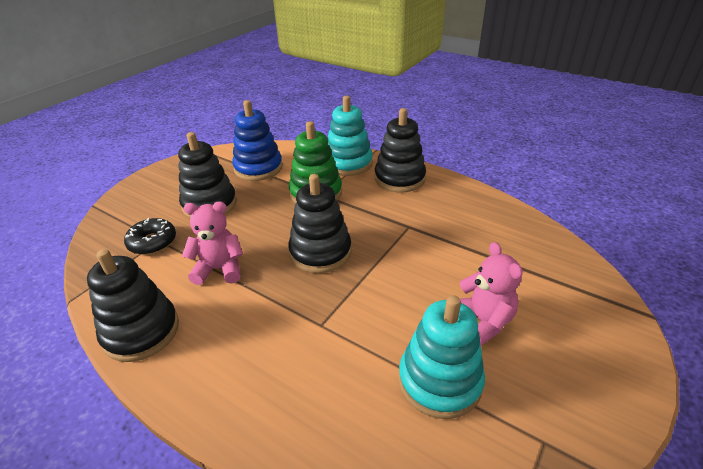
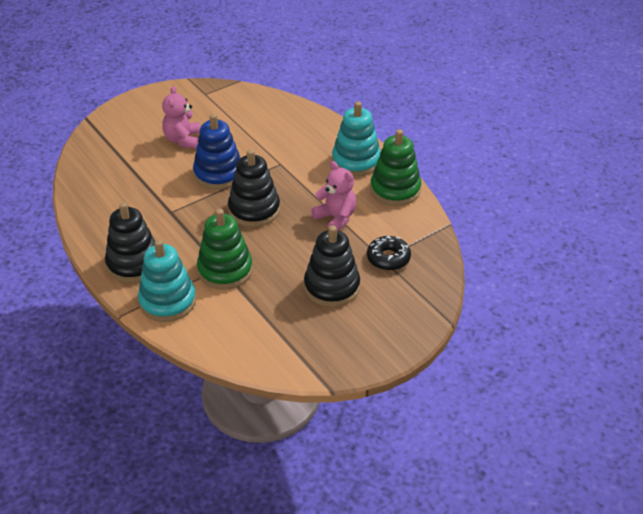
camera: 160 degrees left, 5 degrees up
black stacking toy [87,249,179,362] -> green stacking toy [370,129,421,206]
pink teddy bear [182,201,243,285] -> pink teddy bear turned 150 degrees counterclockwise [311,161,356,231]
blue stacking toy [232,100,283,181] -> blue stacking toy moved to [193,114,240,190]
turquoise stacking toy [399,295,485,419] -> turquoise stacking toy moved to [332,101,381,176]

